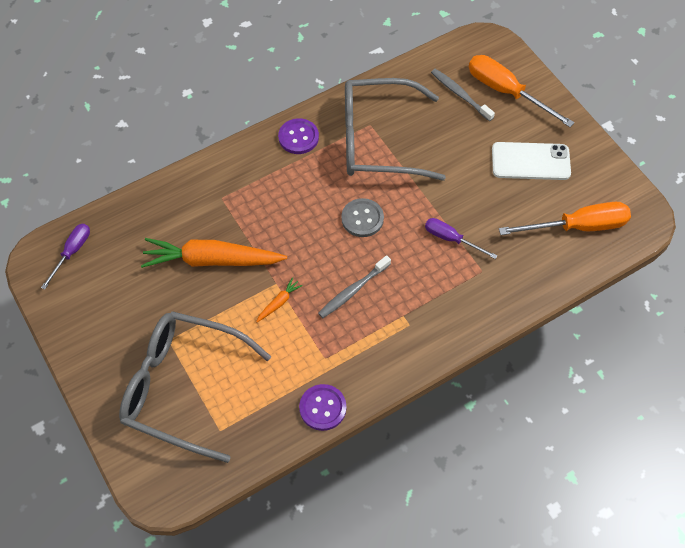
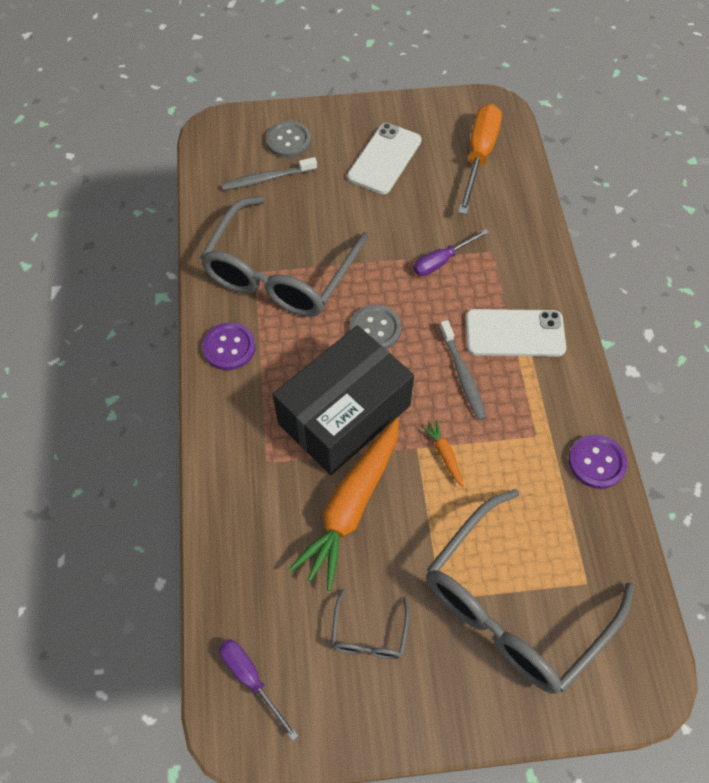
camera: 65 degrees left, 0 degrees up
orange screwdriver [469,55,575,127] -> grey button [266,121,311,158]
none -> black box [273,325,414,475]
none -> grey glasses [331,588,409,659]
none -> white phone [466,309,566,357]

